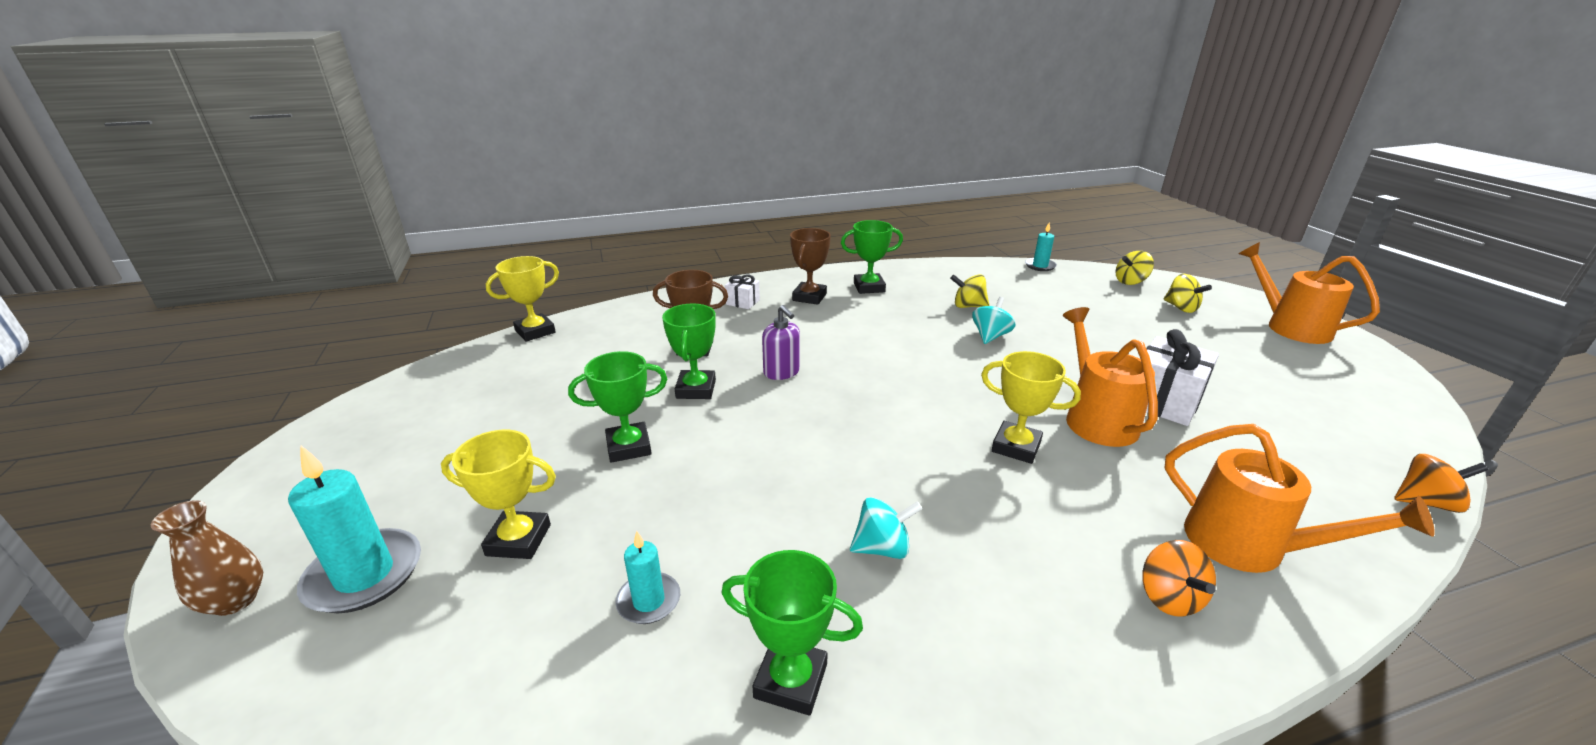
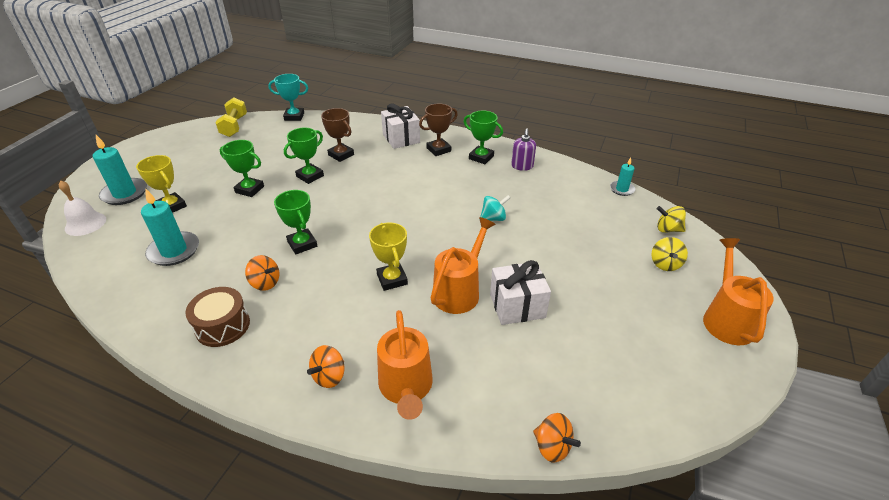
camera: 40 degrees right, 10 degrees up
brown vase [151,500,263,616] -> none
yellow trophy [486,256,559,342] -> turquoise trophy [268,74,308,121]
turquoise candle [615,531,680,624] -> turquoise candle [141,188,199,266], size x1.76
green trophy [722,550,863,716] -> green trophy moved to [274,190,317,255]
white gift [725,275,760,309] -> white gift [381,104,420,149], size x1.88
purple soap dispenser [762,305,800,380] -> purple soap dispenser moved to [511,128,536,171]
turquoise spinning top [850,497,922,559] -> orange spinning top [245,255,279,291]
yellow spinning top [950,274,989,308] -> none
none -> white bell [59,180,106,236]
none -> brown drum [185,287,250,347]
none -> yellow dumbbell [215,97,247,137]

